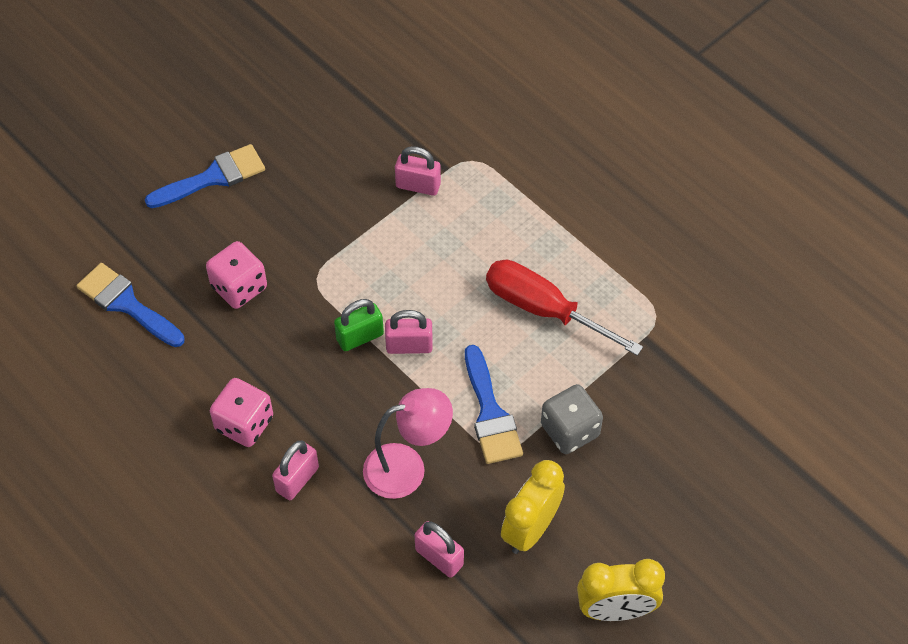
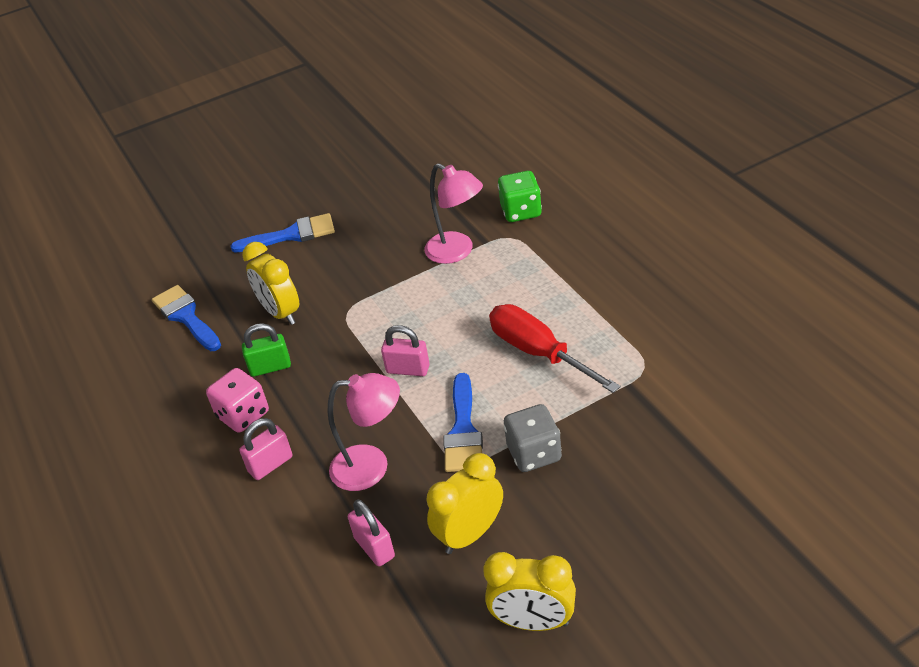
camera: 20 degrees right, 15 degrees down
pink dice [206,241,267,309] -> yellow clock [242,242,299,325]
green padlock [334,299,384,351] -> green padlock moved to [242,323,291,377]
pink padlock [395,146,441,196] -> pink lamp [424,163,483,264]
none -> green dice [498,171,542,222]

